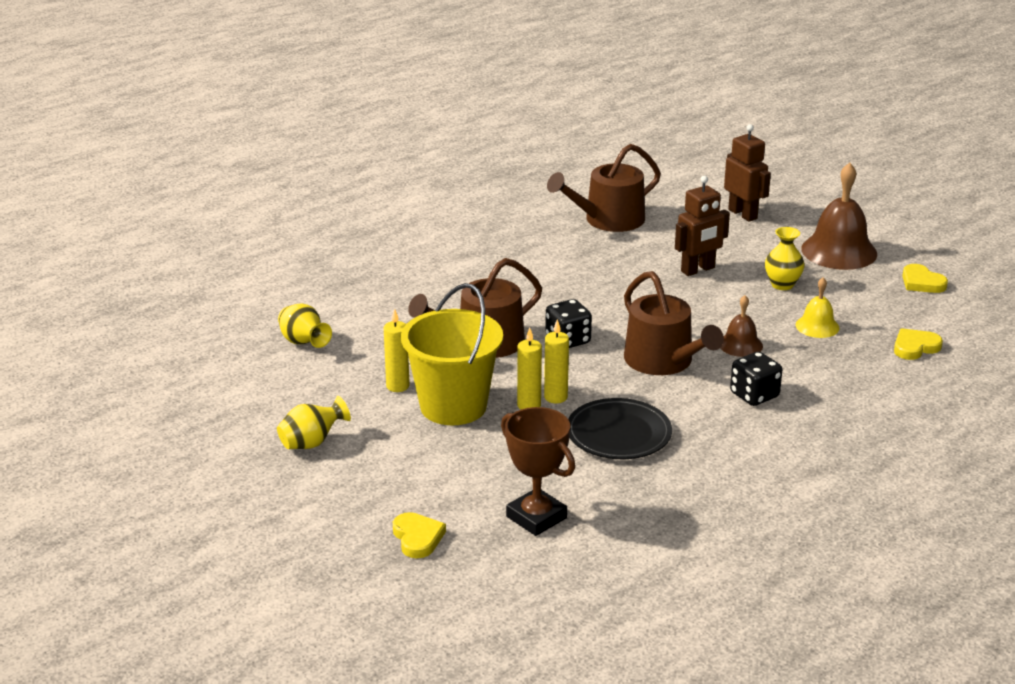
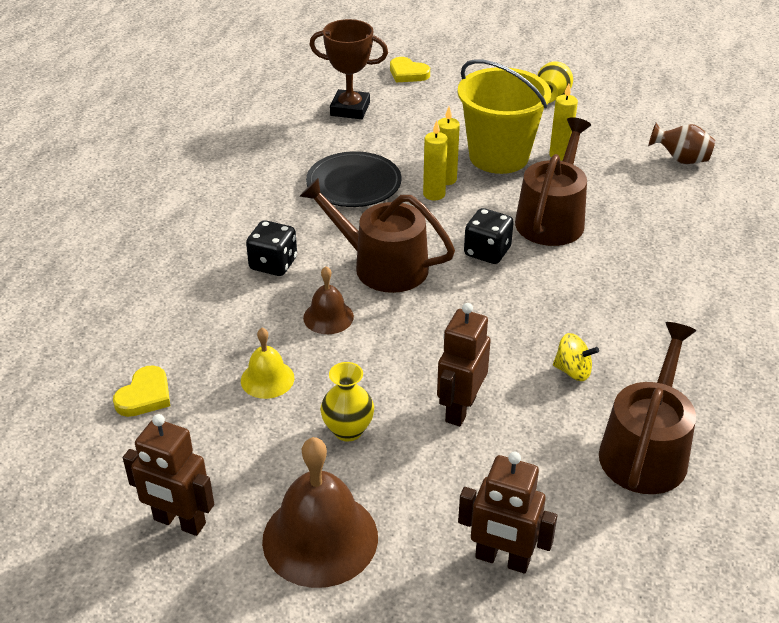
camera: 145 degrees right, 10 degrees up
yellow vase [278,303,332,348] -> brown vase [648,123,715,164]
yellow heart [902,264,948,293] -> brown robot [123,414,214,536]
none -> yellow spinning top [553,333,599,381]

